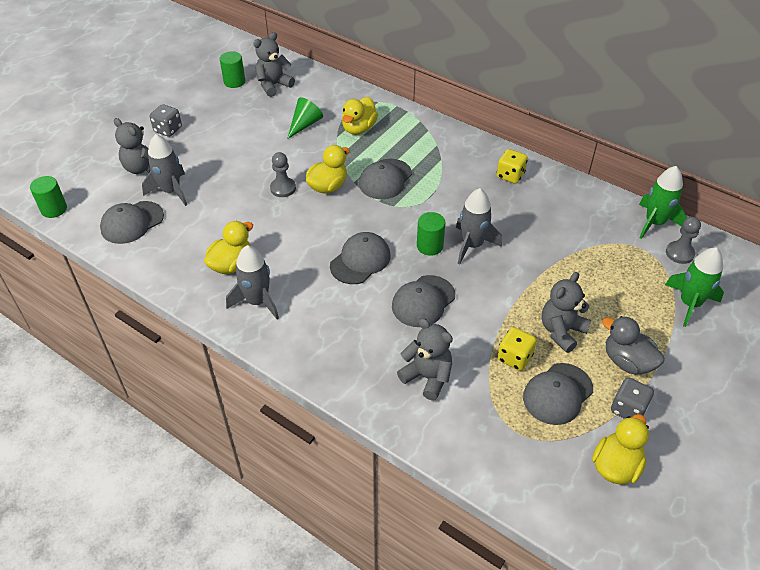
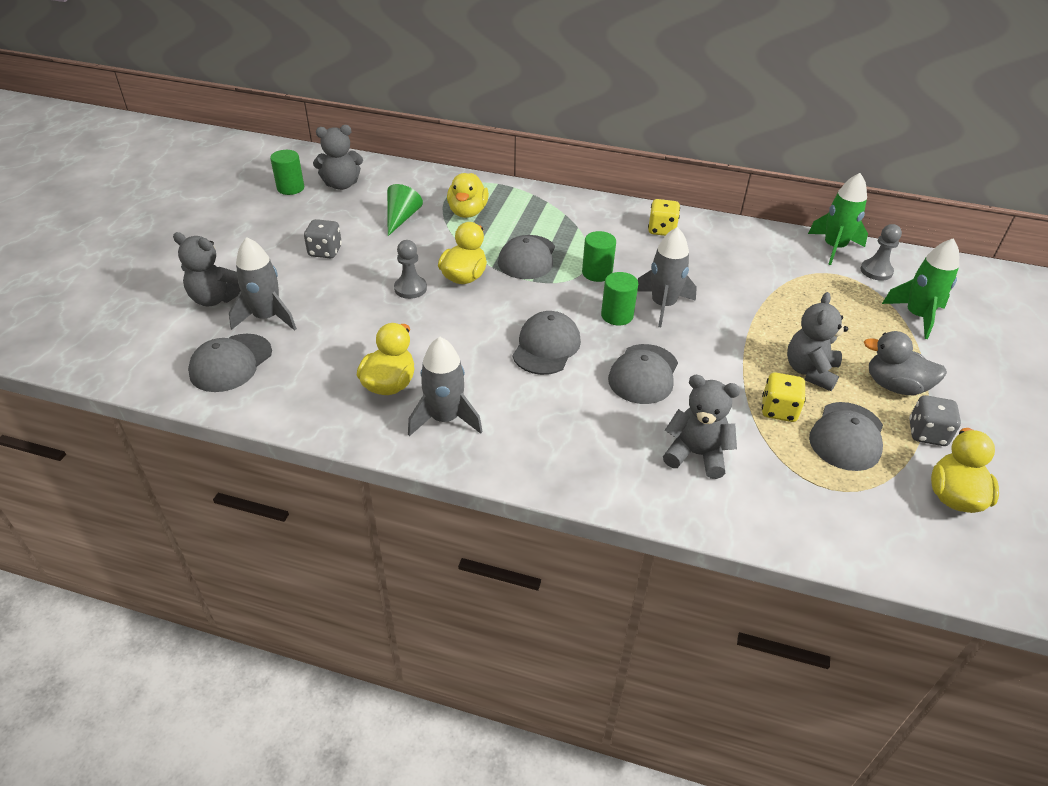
camera: 20 degrees left, 5 degrees down
green cylinder [30,176,67,218] -> green cylinder moved to [582,231,616,282]
grey dice [150,104,182,137] -> grey dice moved to [304,219,342,258]
grey teddy bear [253,32,295,97] -> grey teddy bear turned 135 degrees counterclockwise [313,125,363,190]

